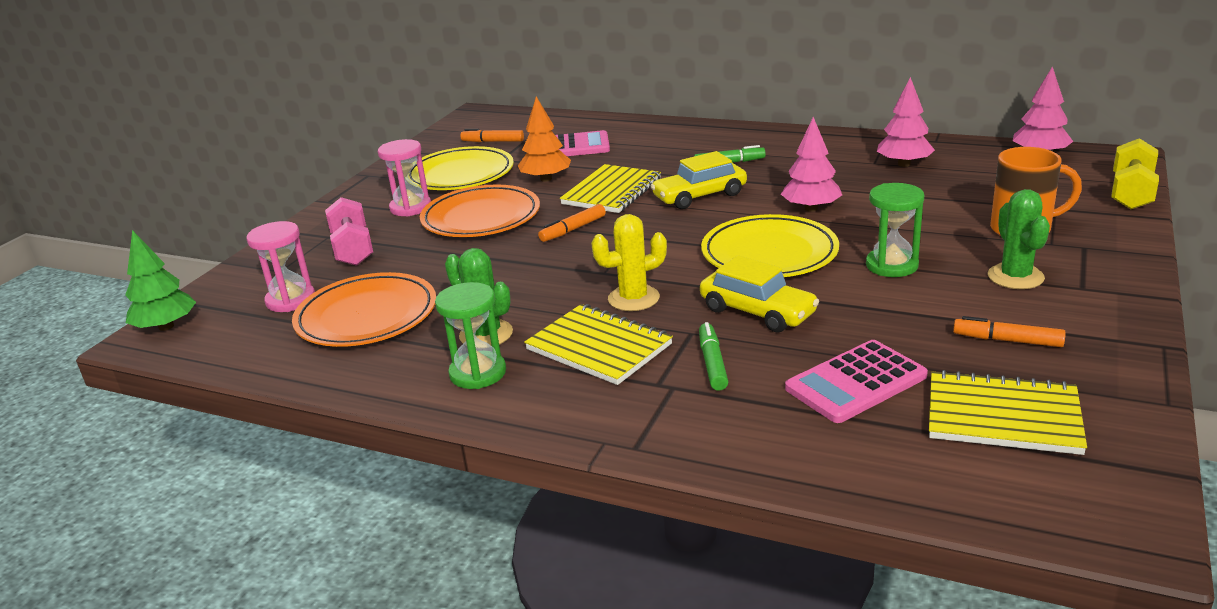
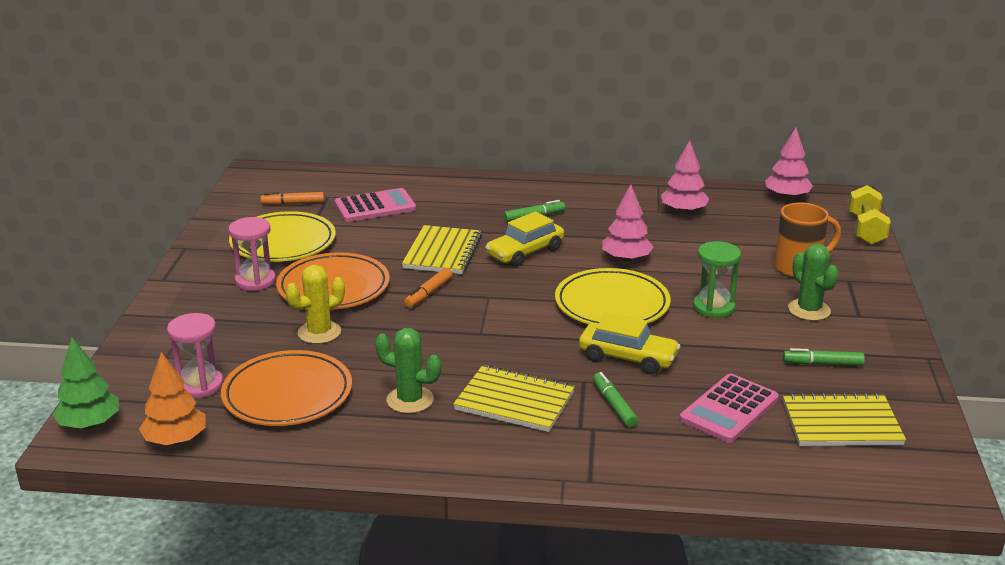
camera: 20 degrees left, 0 degrees up
pink dumbbell [325,197,373,266] -> none
green hourglass [435,282,506,389] -> none
orange tree [518,96,571,182] -> orange tree moved to [139,352,206,445]
yellow cactus [591,214,667,311] -> yellow cactus moved to [286,265,345,344]
orange marker [953,316,1066,347] -> green marker [783,348,865,366]

